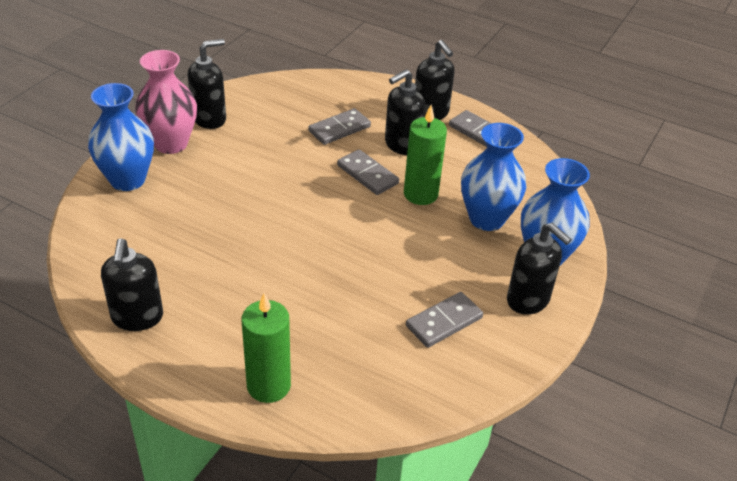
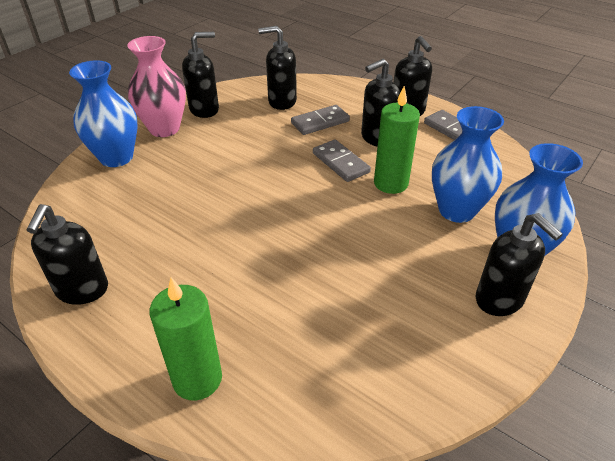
camera: 10 degrees right, 0 degrees up
grey domino [406,292,483,348] -> none
none -> black soap dispenser [258,26,297,110]

